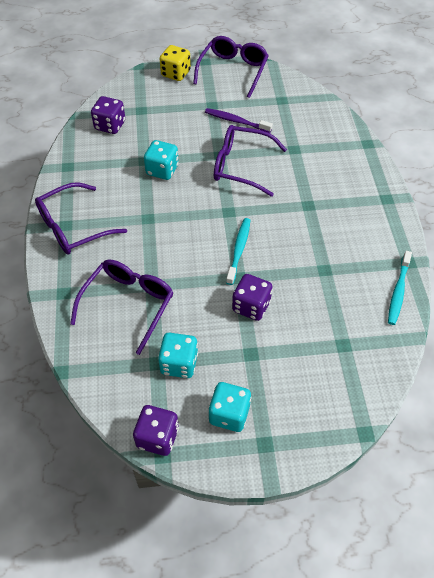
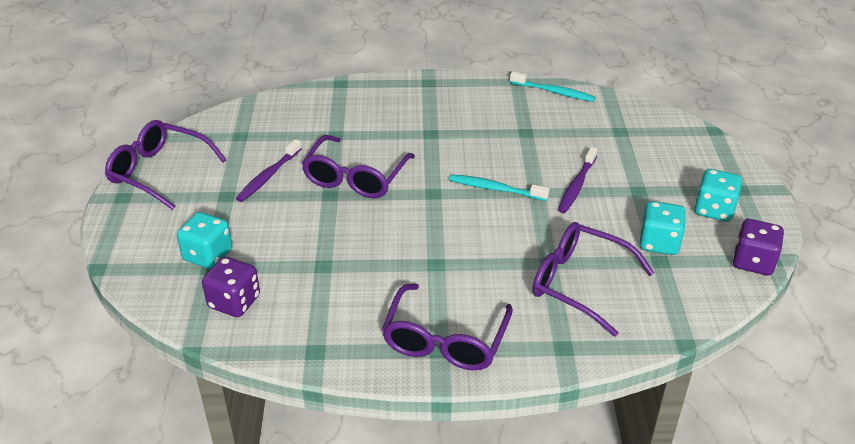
camera: 85 degrees left, 15 degrees down
purple glasses [35,182,127,255] -> purple glasses turned 45 degrees clockwise [382,284,513,370]
turquoise dice [144,140,179,180] -> turquoise dice moved to [177,212,232,269]
yellow dice [160,45,191,81] -> none
purple dice [232,274,273,321] -> purple toothbrush [558,147,598,213]

